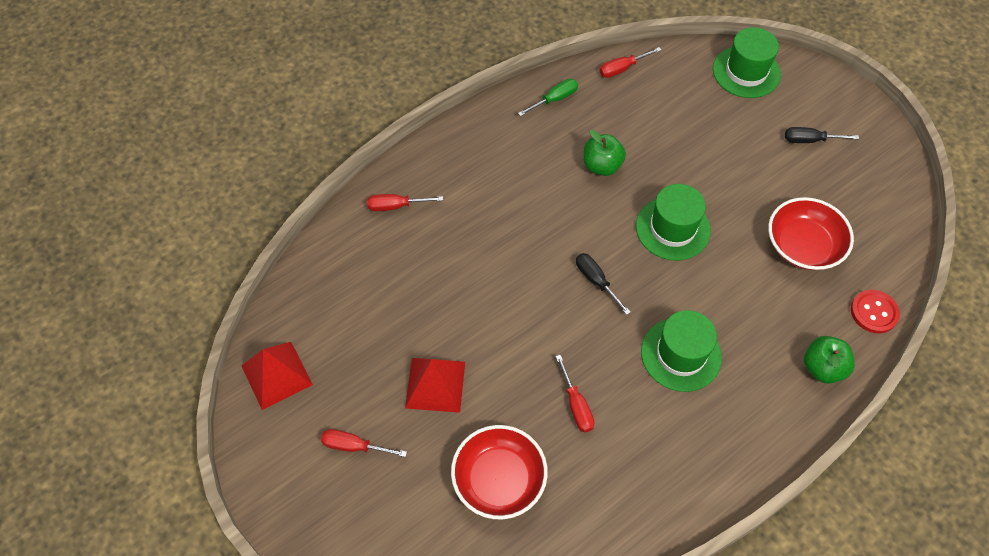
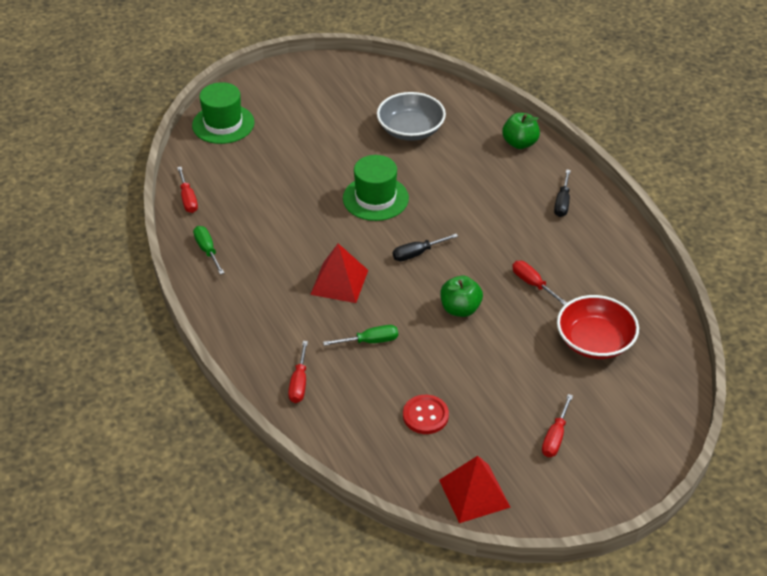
camera: 80 degrees left, 15 degrees down
red pyramid [405,358,465,413] -> red pyramid moved to [310,243,368,303]
red screwdriver [556,355,595,432] -> red screwdriver turned 120 degrees counterclockwise [512,261,567,305]
green apple [583,130,626,176] -> green apple moved to [440,276,483,317]
green hat [641,310,722,392] -> none
red bowl [768,197,854,270] -> grey bowl [377,92,446,141]
black screwdriver [785,127,859,143] -> black screwdriver moved to [554,169,571,217]
red button [851,290,900,333] -> red button moved to [403,395,449,434]
none -> green screwdriver [323,325,398,346]

